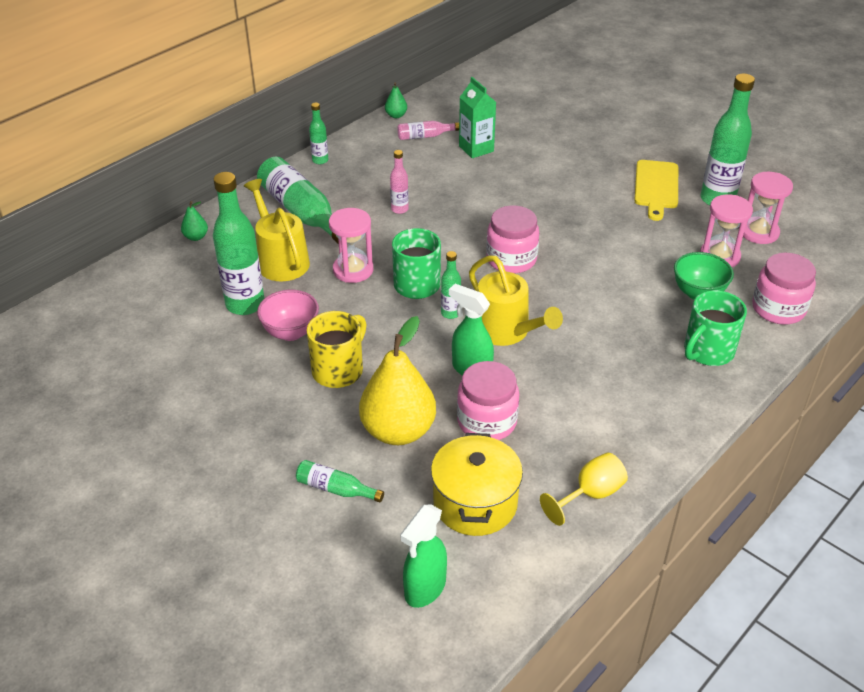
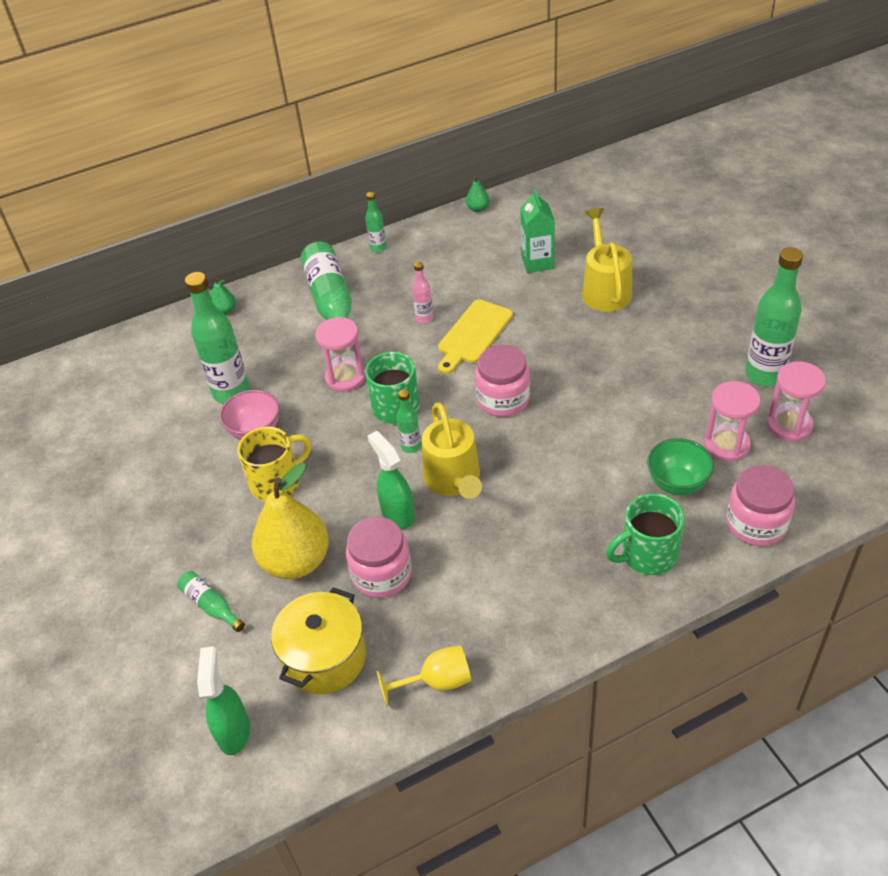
camera: 25 degrees right, 5 degrees up
yellow watering can [244,179,310,281] -> yellow watering can moved to [582,208,632,312]
pink bottle [397,121,459,140] -> none
green spray bottle [400,504,447,608] -> green spray bottle turned 120 degrees clockwise [197,647,250,755]
yellow cutting board [634,160,678,221] -> yellow cutting board moved to [438,299,513,374]

